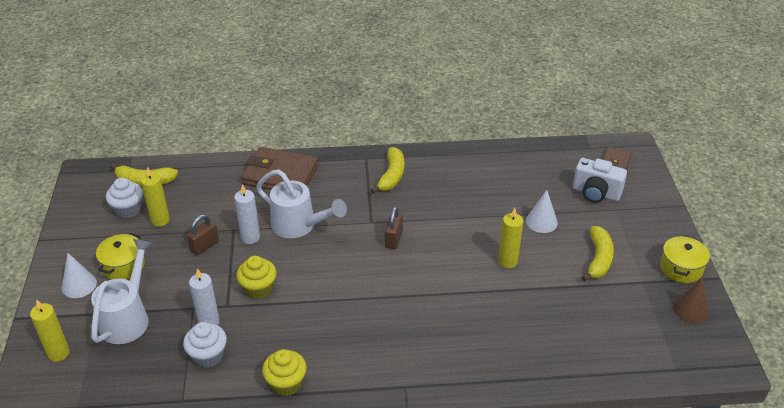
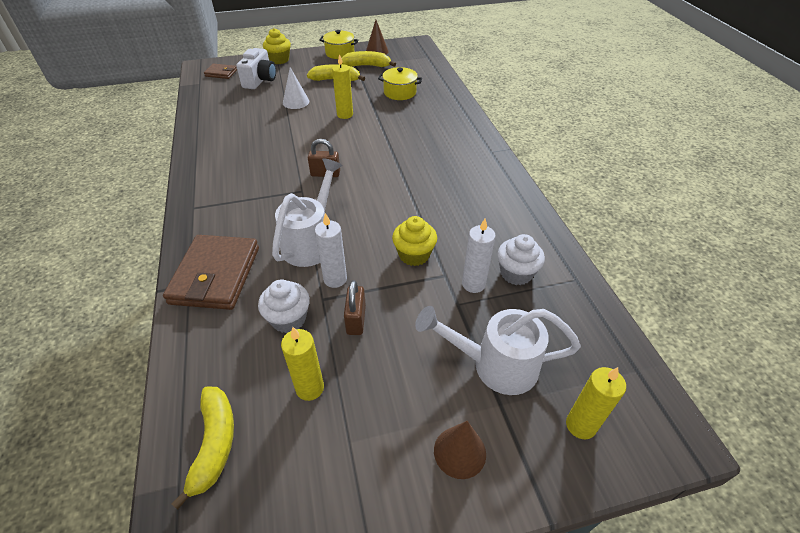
camera: 100 degrees left, 5 degrees up
white cone [62,253,97,298] -> brown cone [434,421,486,479]
yellow pot [96,233,145,280] -> yellow pot moved to [378,67,422,100]
white cupcake [106,178,143,218] -> white cupcake moved to [258,279,310,333]
brown padlock [187,214,219,256] -> brown padlock turned 60 degrees clockwise [344,280,366,335]
yellow cupcake [262,349,307,396] -> yellow cupcake moved to [263,28,291,64]
yellow banana [370,147,404,193] -> yellow banana moved to [342,51,396,67]

